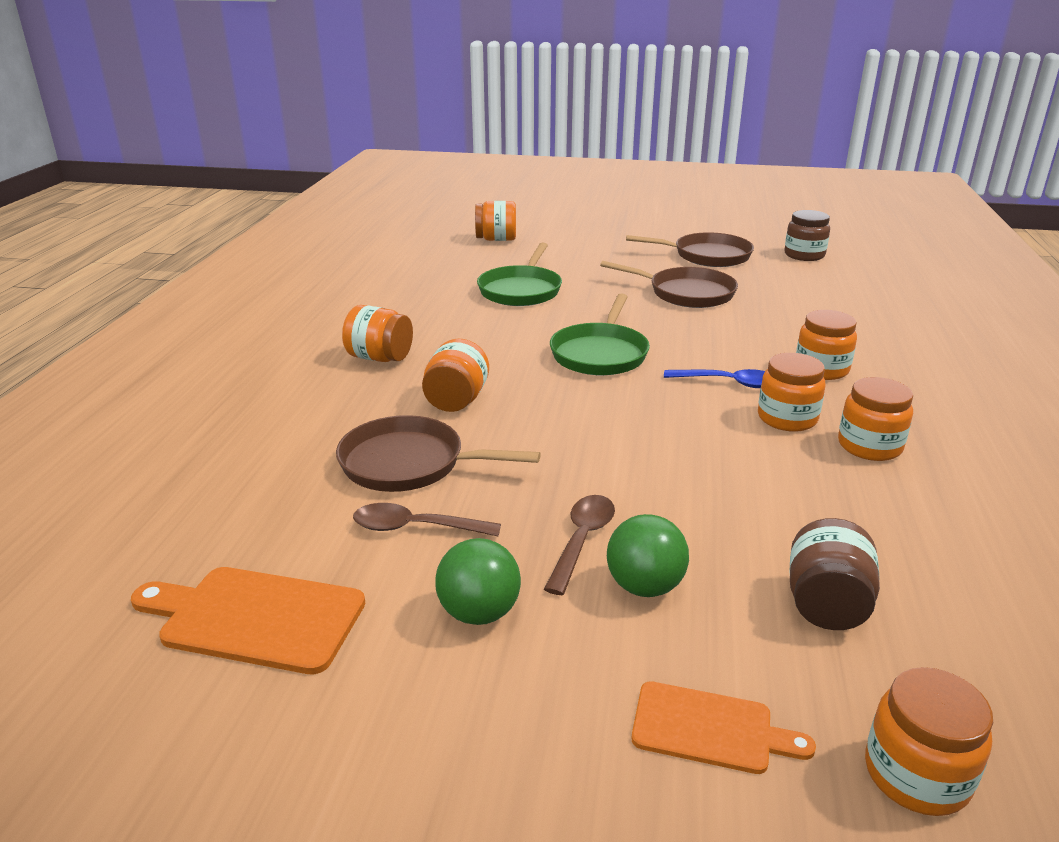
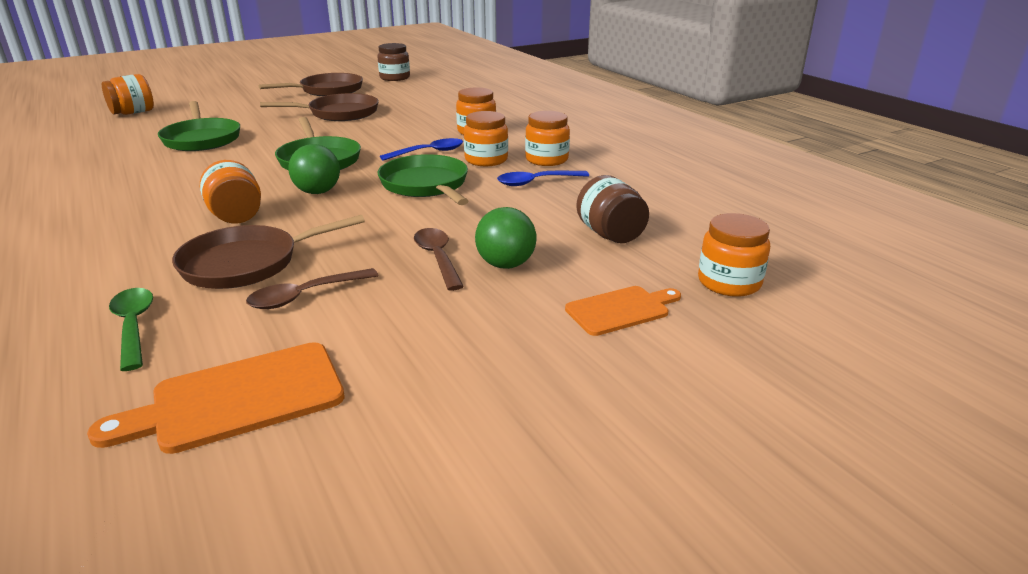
camera: 40 degrees left, 0 degrees up
orange jar [342,305,413,362] -> none
green ball [435,538,521,625] -> green ball moved to [288,144,340,194]
none -> green spoon [109,288,153,371]
none -> green pan [378,154,468,205]
none -> blue spoon [497,171,589,186]

